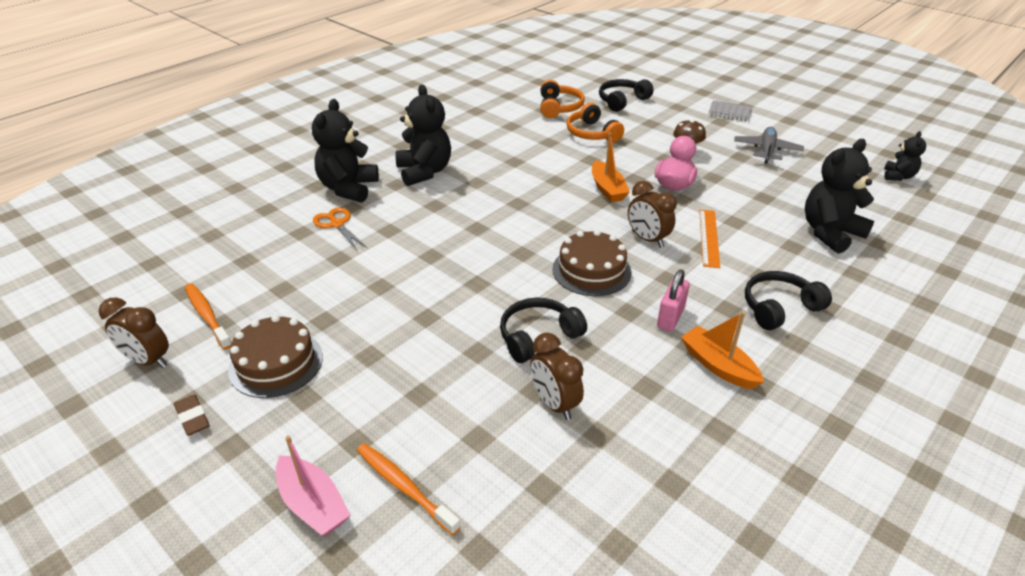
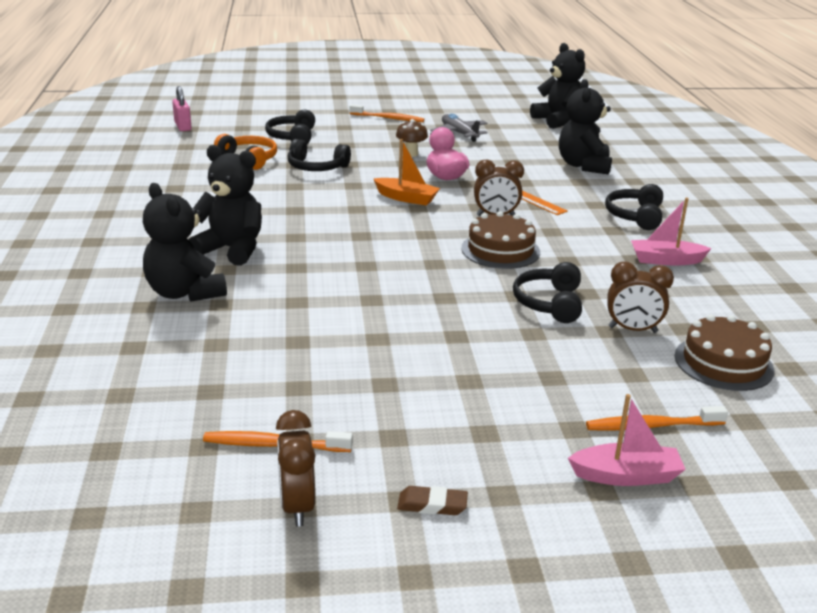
camera: 50 degrees left, 10 degrees down
brown clock [99,297,169,368] -> brown clock turned 105 degrees clockwise [276,410,315,527]
brown cake [228,315,323,398] -> brown cake moved to [675,314,774,391]
orange scissors [313,207,367,251] -> none
orange headphones [567,103,624,142] -> black headphones [288,139,351,171]
pink padlock [657,269,690,331] -> pink padlock moved to [172,86,192,131]
orange boat [681,312,764,389] -> pink boat [631,198,712,266]
grey notebook [709,101,752,121] -> orange toothbrush [350,105,424,122]
black teddy bear [884,131,926,181] -> black teddy bear [530,43,585,129], size x1.83

